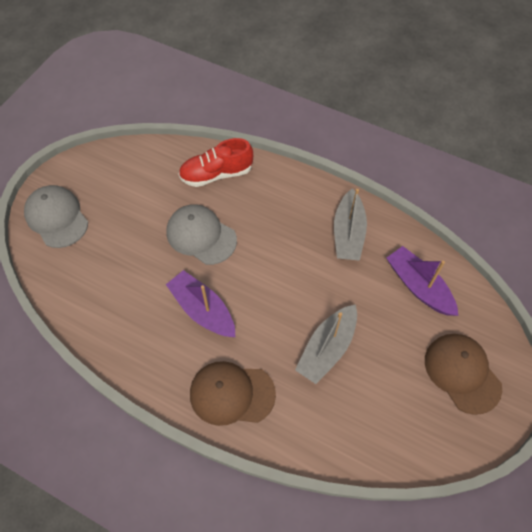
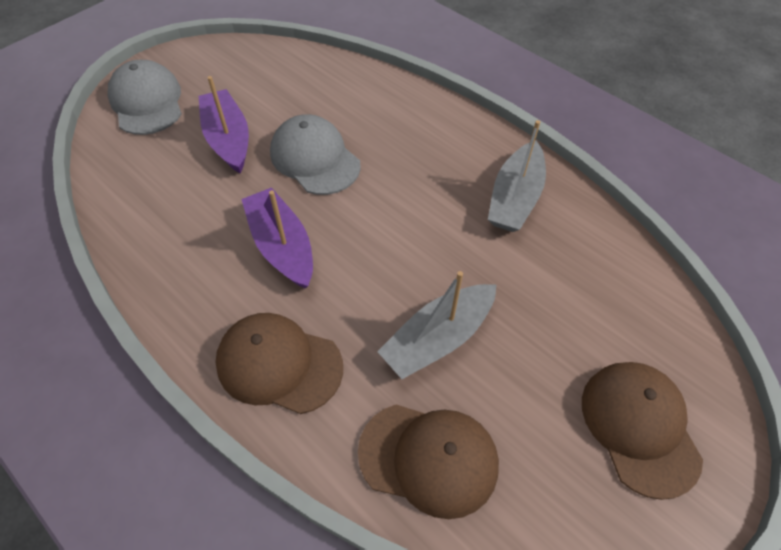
camera: 15 degrees right, 5 degrees down
red shoe [178,138,253,187] -> none
purple boat [387,246,458,316] -> purple boat moved to [199,76,249,173]
none -> brown cap [358,405,499,519]

